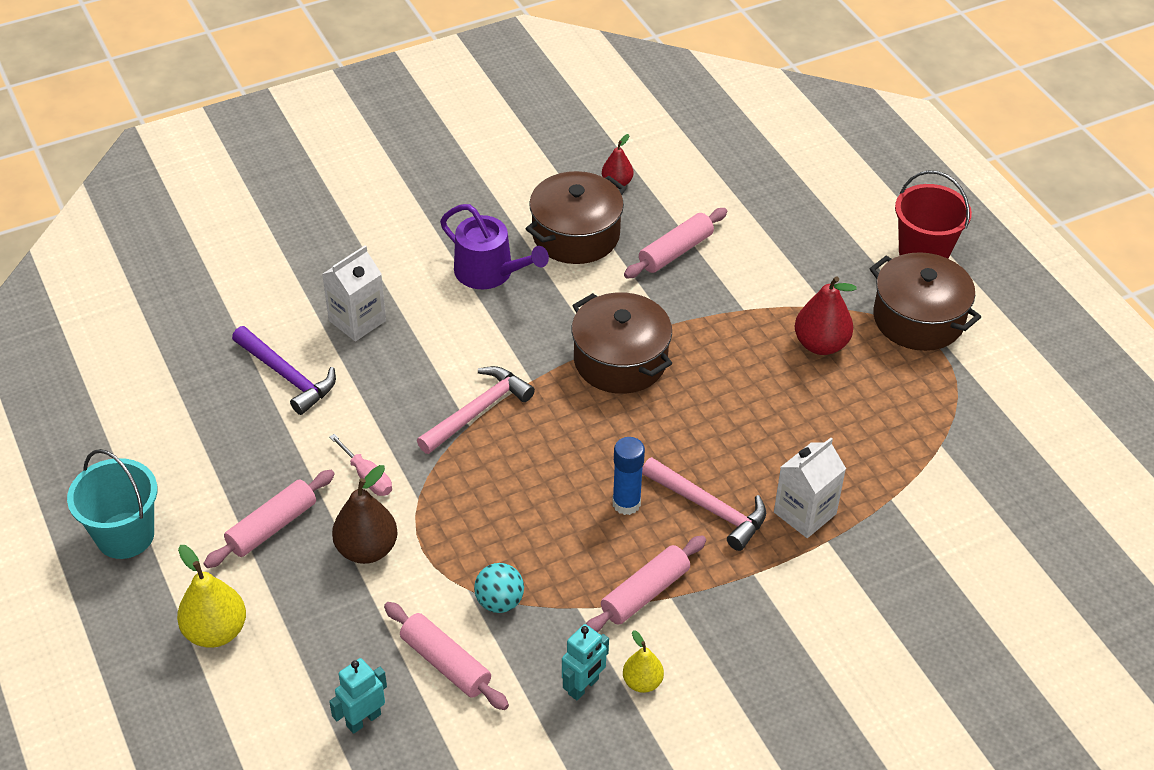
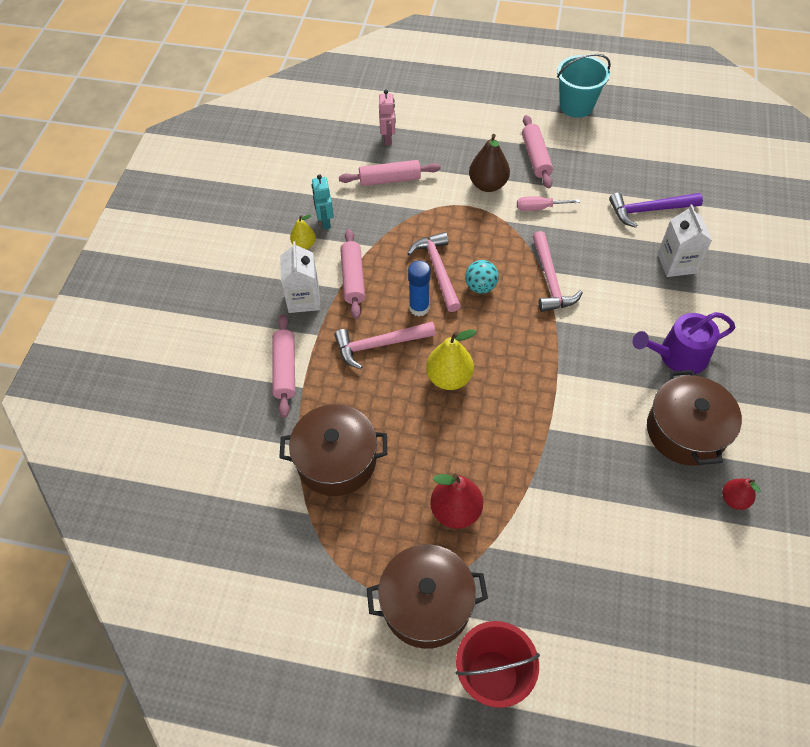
camera: 130 degrees right, 10 degrees up
yellow pear [177,545,246,648] -> yellow pear moved to [426,329,477,390]
turquoise robot [329,658,387,734] -> pink robot [379,90,396,145]
turquoise ball [474,563,524,613] -> turquoise ball moved to [465,260,499,294]
brown pot [572,292,672,394] -> brown pot moved to [279,404,387,496]
pink rolling pin [624,208,727,278] -> pink rolling pin moved to [272,314,295,418]
white carton [774,438,846,538] -> white carton moved to [280,241,320,313]
none -> pink hammer [407,232,461,312]

